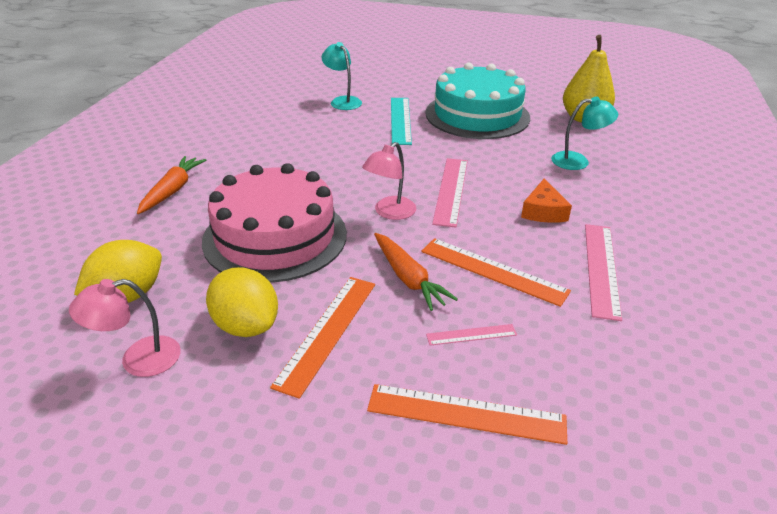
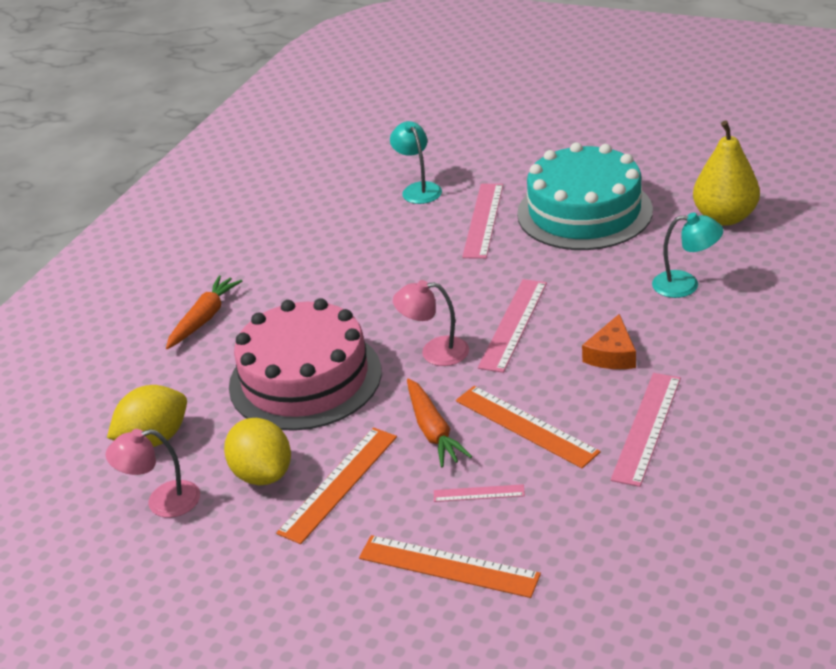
camera: 15 degrees right, 0 degrees up
pink lamp [362,142,416,220] -> pink lamp turned 45 degrees clockwise [393,280,469,366]
turquoise ruler [391,98,412,145] -> pink ruler [462,184,503,259]

